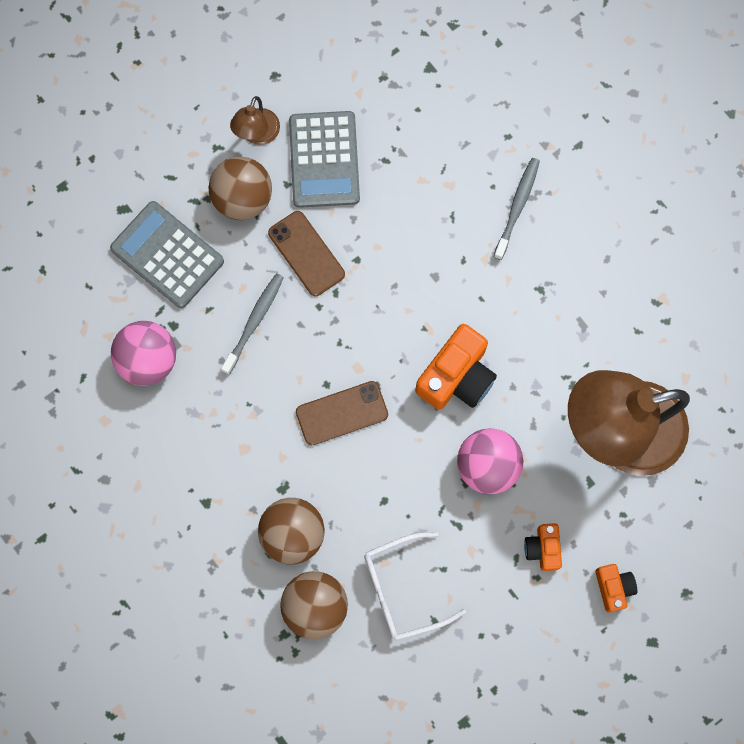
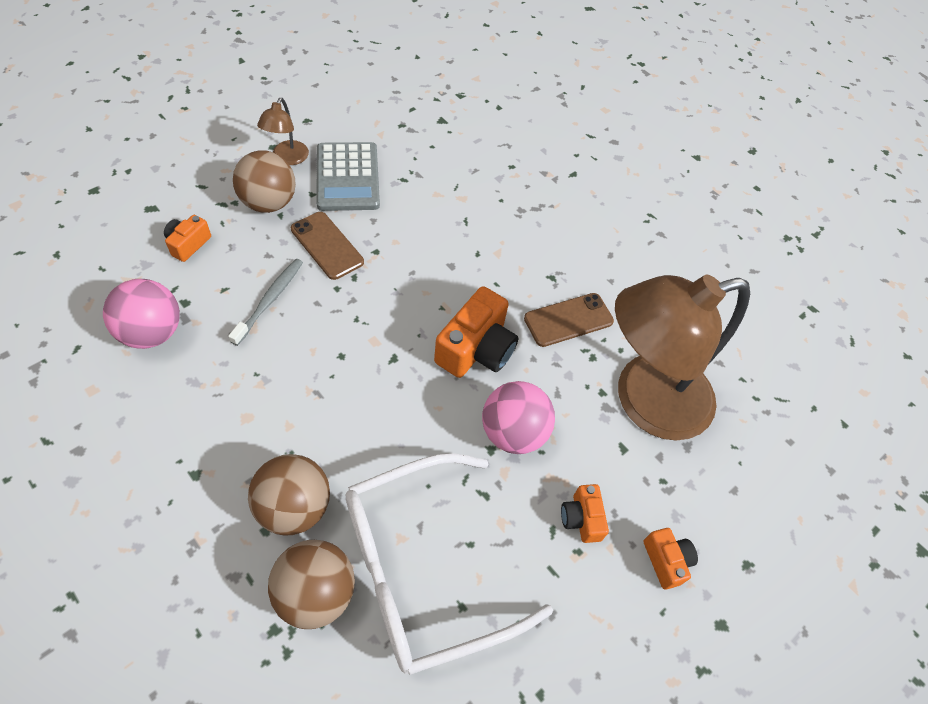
camera: 10 degrees left, 20 degrees down
grey calculator [110,201,224,308] -> orange camera [164,215,211,262]
brown phone [296,381,388,446] -> brown phone moved to [524,293,614,347]
white glasses [364,532,466,640] -> white glasses [346,453,553,675], size x1.68
grey toothbrush [494,158,540,260] -> none

